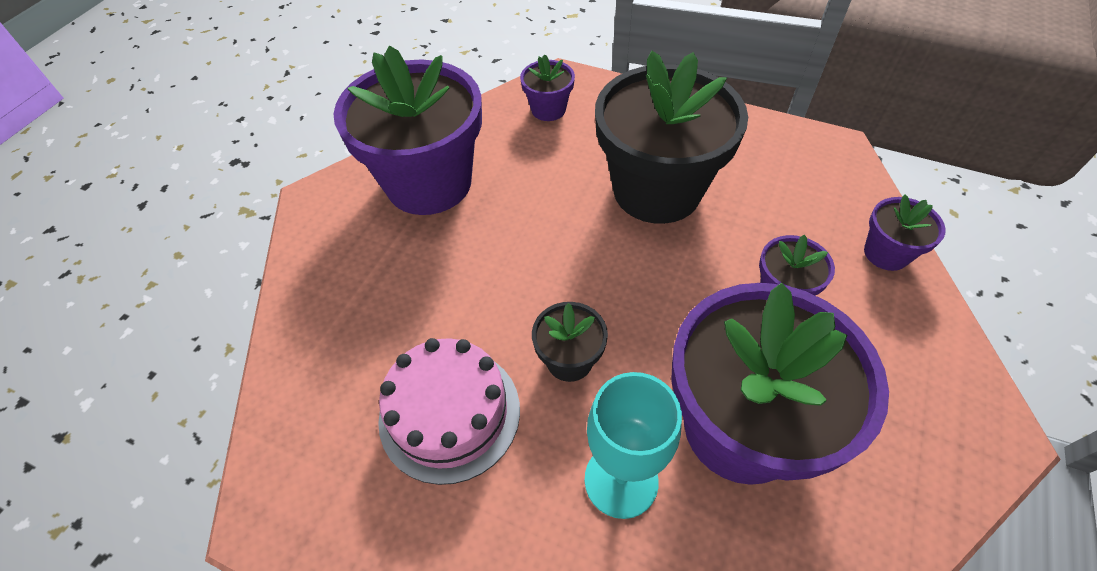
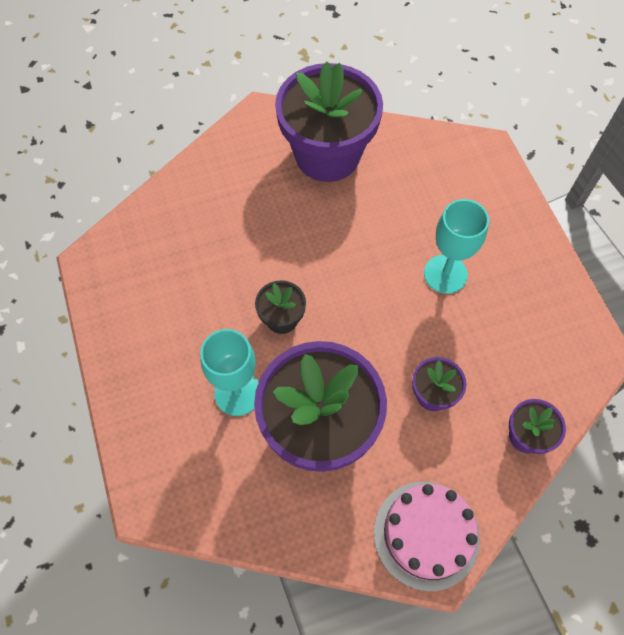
camera: 45 degrees right, 10 degrees up
pink cake [378,338,520,485] -> pink cake moved to [374,482,480,591]
purple flower pot [520,54,575,121] -> none
black flower pot [595,51,748,224] -> turquoise goblet [424,199,489,294]

